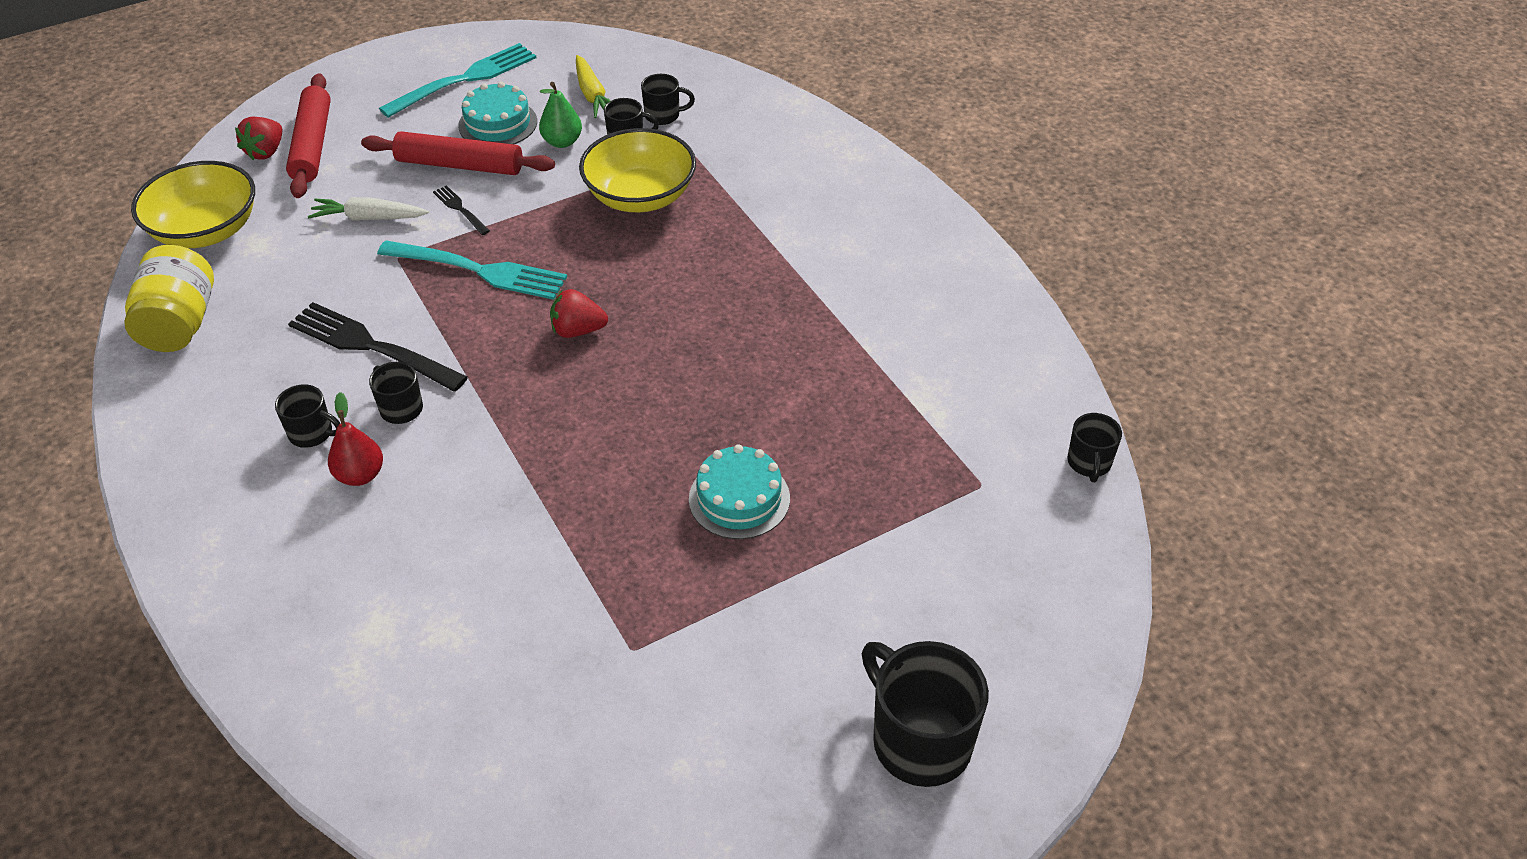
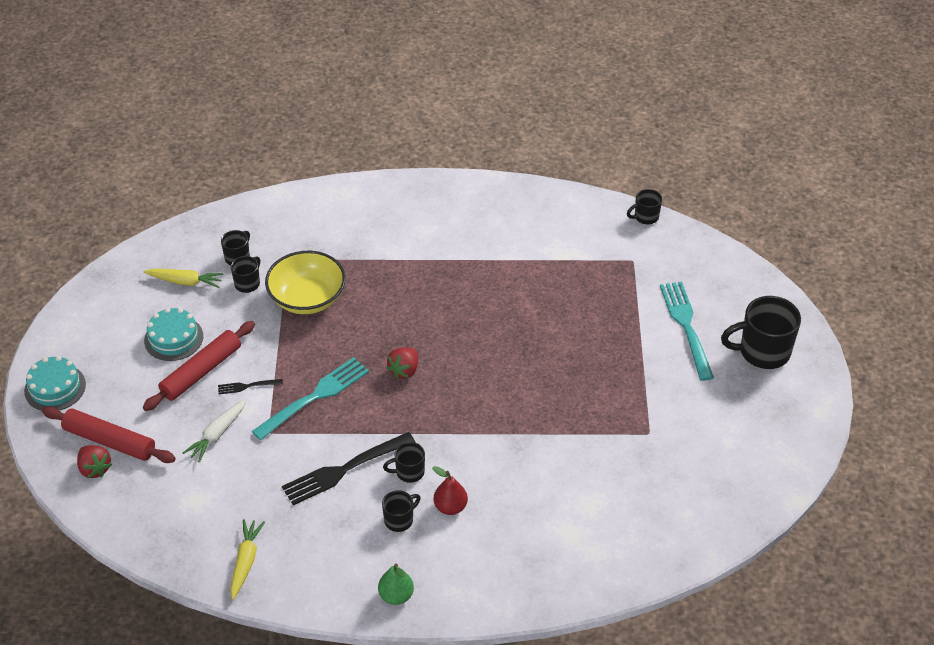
camera: 60 degrees left, 0 degrees up
yellow jar [124,245,214,352] -> yellow carrot [230,519,265,600]
yellow bowl [131,161,255,248] -> none
turquoise fork [379,43,537,118] -> turquoise fork moved to [660,281,714,381]
green pear [539,82,582,148] -> green pear moved to [378,563,414,605]
turquoise cake [689,444,790,539] -> turquoise cake moved to [24,356,86,411]
black mug [1067,413,1122,482] -> black mug turned 120 degrees clockwise [627,189,662,224]

